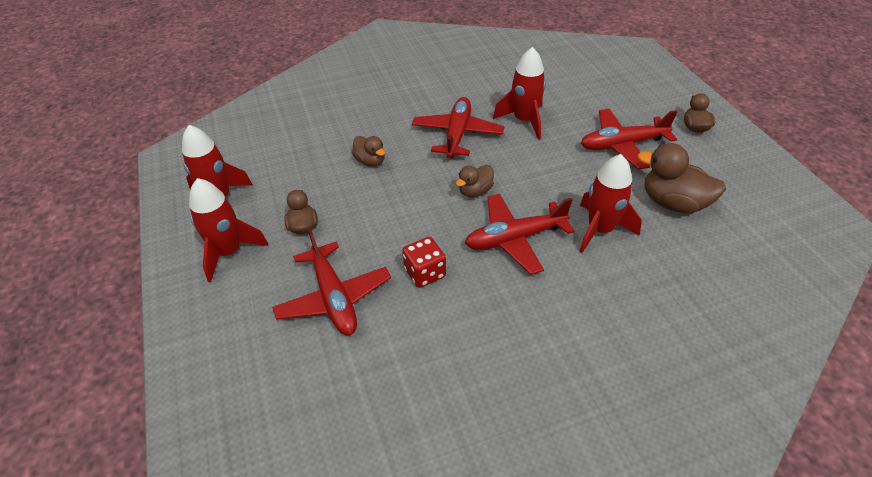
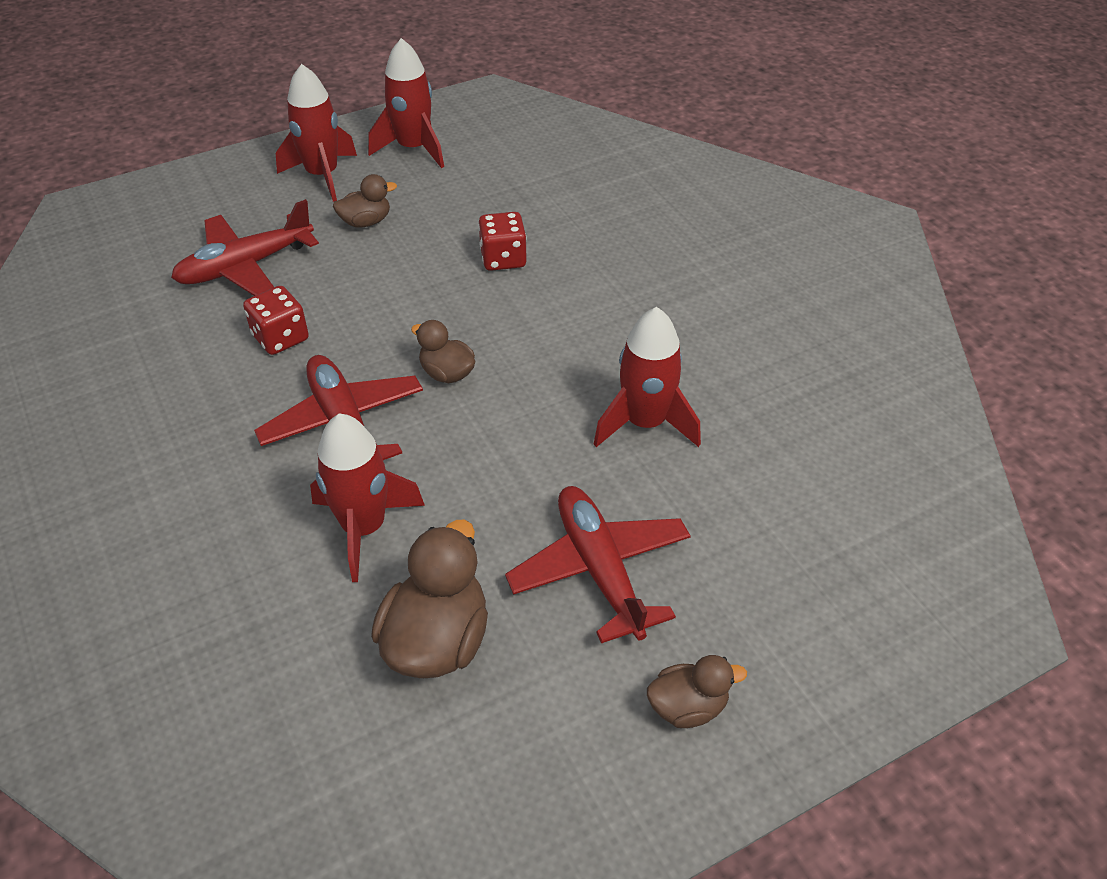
camera: 80 degrees right, 0 degrees up
brown duck [352,136,385,167] -> red dice [478,212,527,271]
red plane [412,97,504,158] -> none

